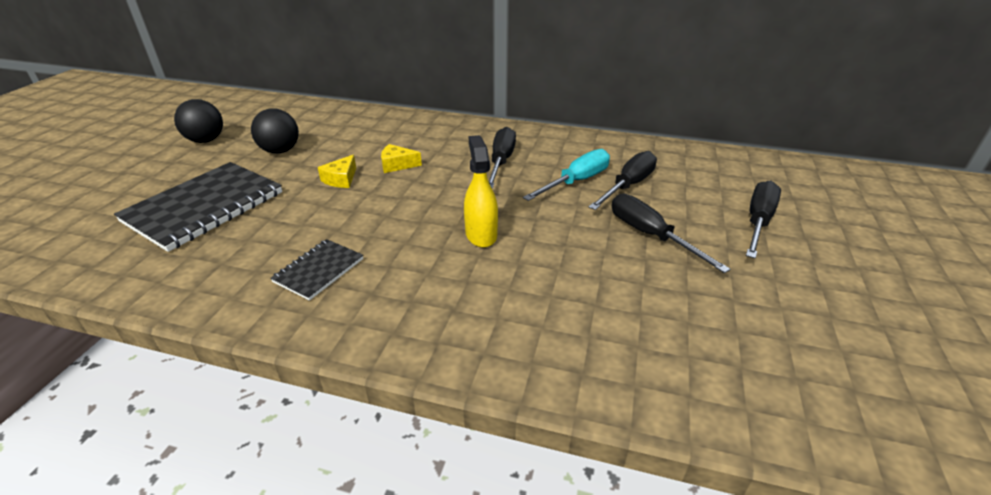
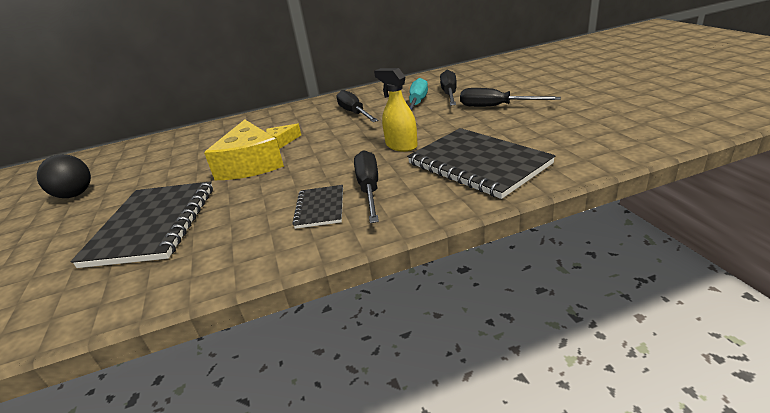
camera: 30 degrees left, 5 degrees down
black ball [251,108,299,154] -> none
yellow cheese [318,155,356,188] -> yellow cheese [204,119,284,180], size x2.16
black screwdriver [746,181,781,258] -> black screwdriver moved to [354,150,379,223]
none -> black notebook [407,128,555,199]

